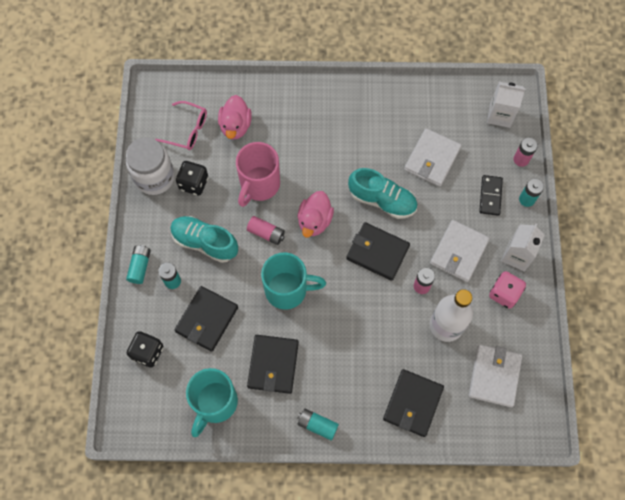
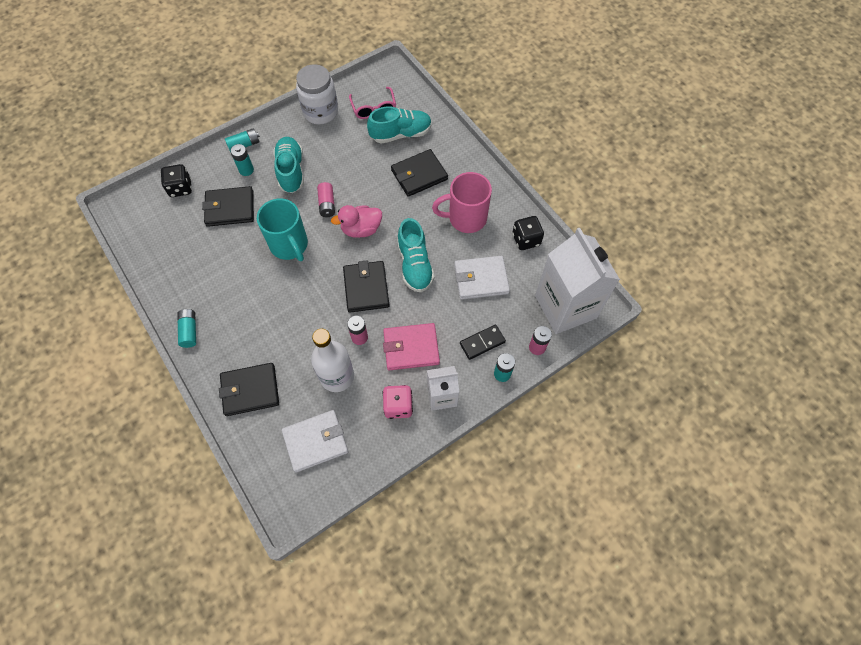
camera: 55 degrees right, 5 degrees down
black dice [176,161,208,195] -> black dice moved to [512,216,544,250]
turquoise mug [186,368,238,437] -> none
pink duck [218,95,252,140] -> turquoise shoe [367,107,432,144]
pink mug [236,142,280,207] -> pink mug moved to [432,172,492,233]
black wallet [247,335,299,394] -> black wallet moved to [391,149,448,197]
white wallet [430,220,490,282] -> pink wallet [383,323,440,370]
white carton [487,82,526,128] -> white carton [535,228,620,334], size x1.89

